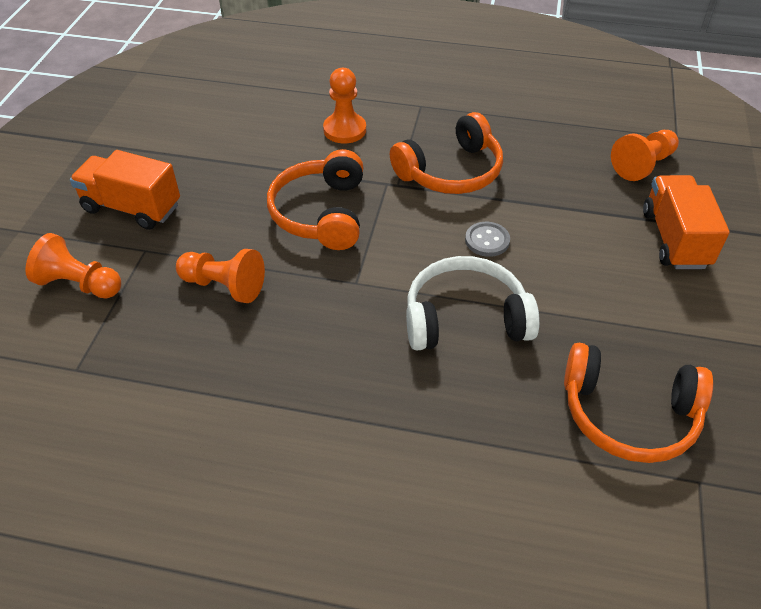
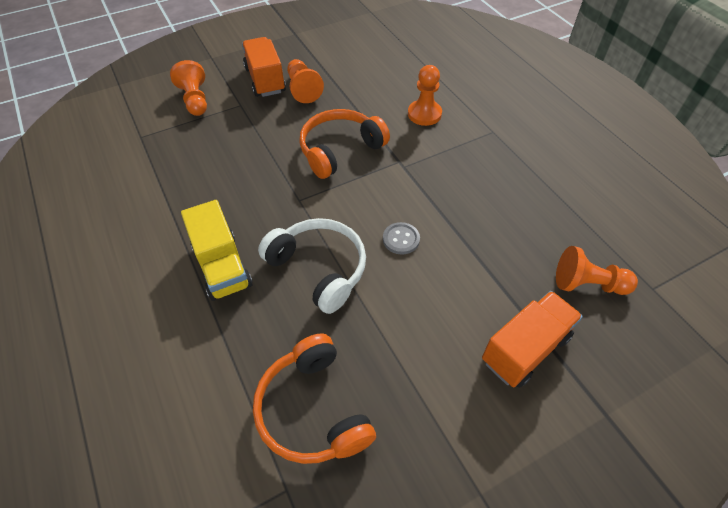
camera: 50 degrees right, 5 degrees up
orange pawn [176,249,265,303] -> orange pawn moved to [287,59,324,103]
orange headphones [390,112,503,194] -> none
none -> yellow truck [181,200,252,301]

